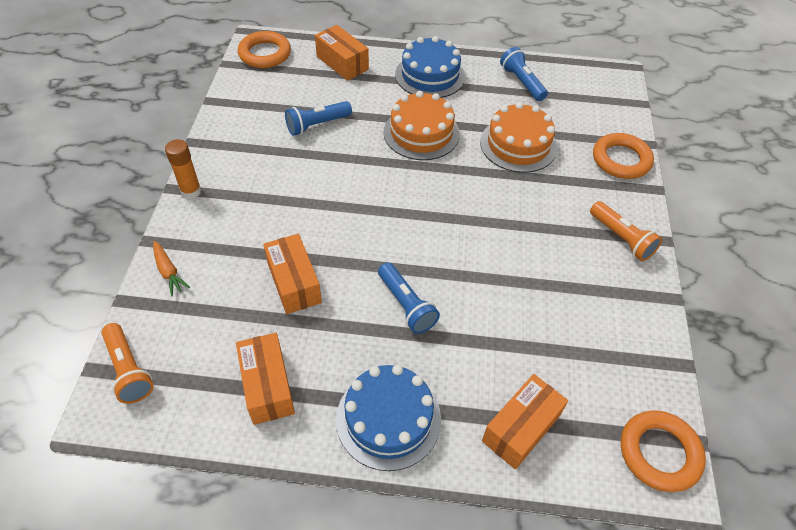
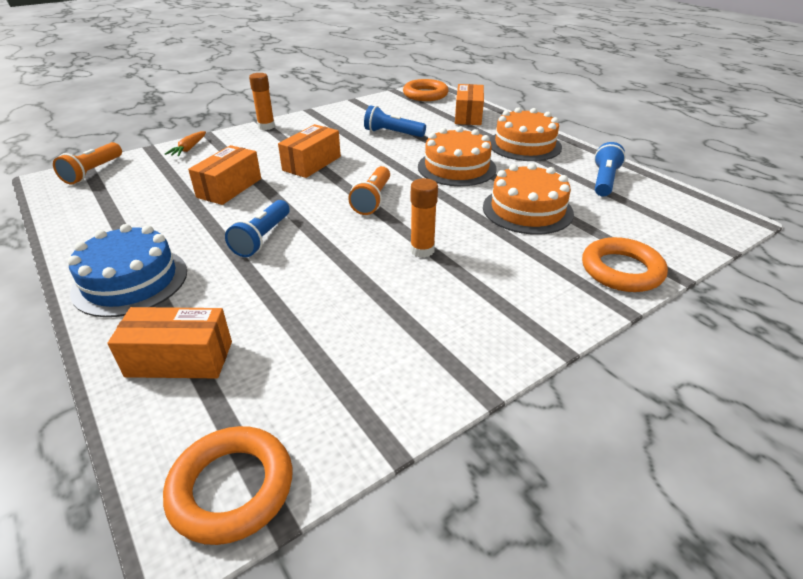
camera: 50 degrees right, 15 degrees down
orange box [236,333,295,425] -> orange box moved to [278,124,341,178]
blue cake [395,36,465,98] -> orange cake [490,107,562,161]
orange flashlight [590,201,662,261] -> orange flashlight moved to [348,166,390,215]
none -> orange glue stick [410,178,438,258]

